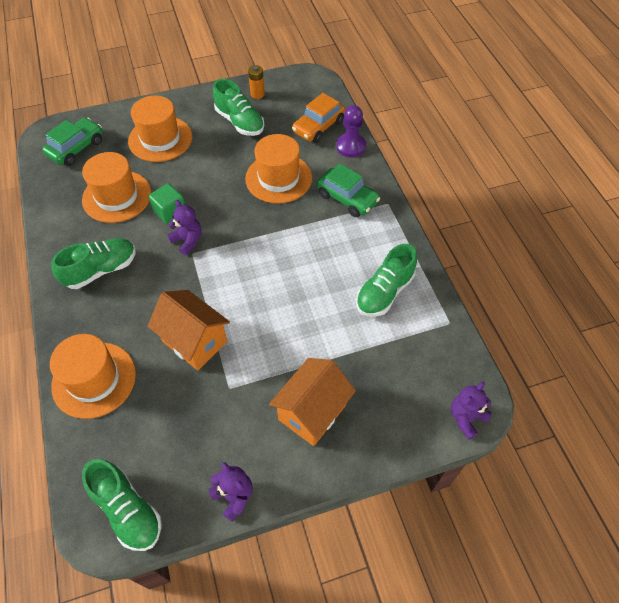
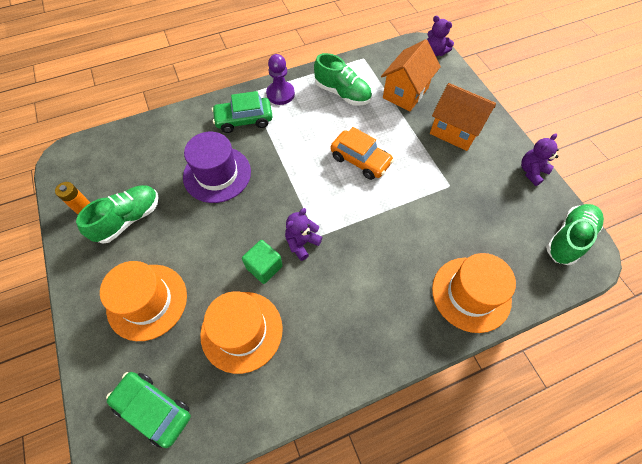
camera: 95 degrees left, 5 degrees up
green shoe [51,238,136,289] -> none
orange house [147,290,230,370] -> orange house moved to [381,39,441,111]
orange hat [245,134,312,204] -> purple hat [183,132,251,203]
orange car [292,93,345,143] -> orange car moved to [330,127,394,180]
green car [317,164,380,217] -> green car turned 135 degrees counterclockwise [212,91,273,133]
purple pawn [336,105,366,157] -> purple pawn moved to [266,54,295,105]

